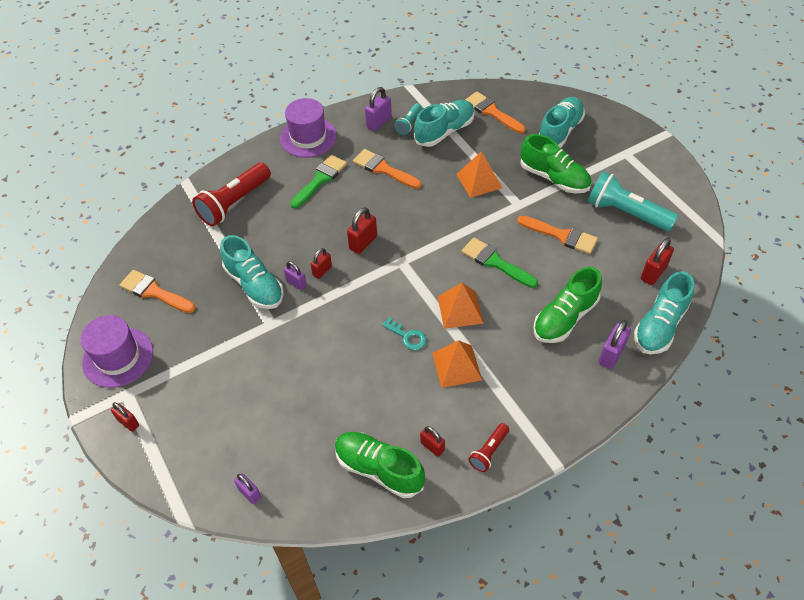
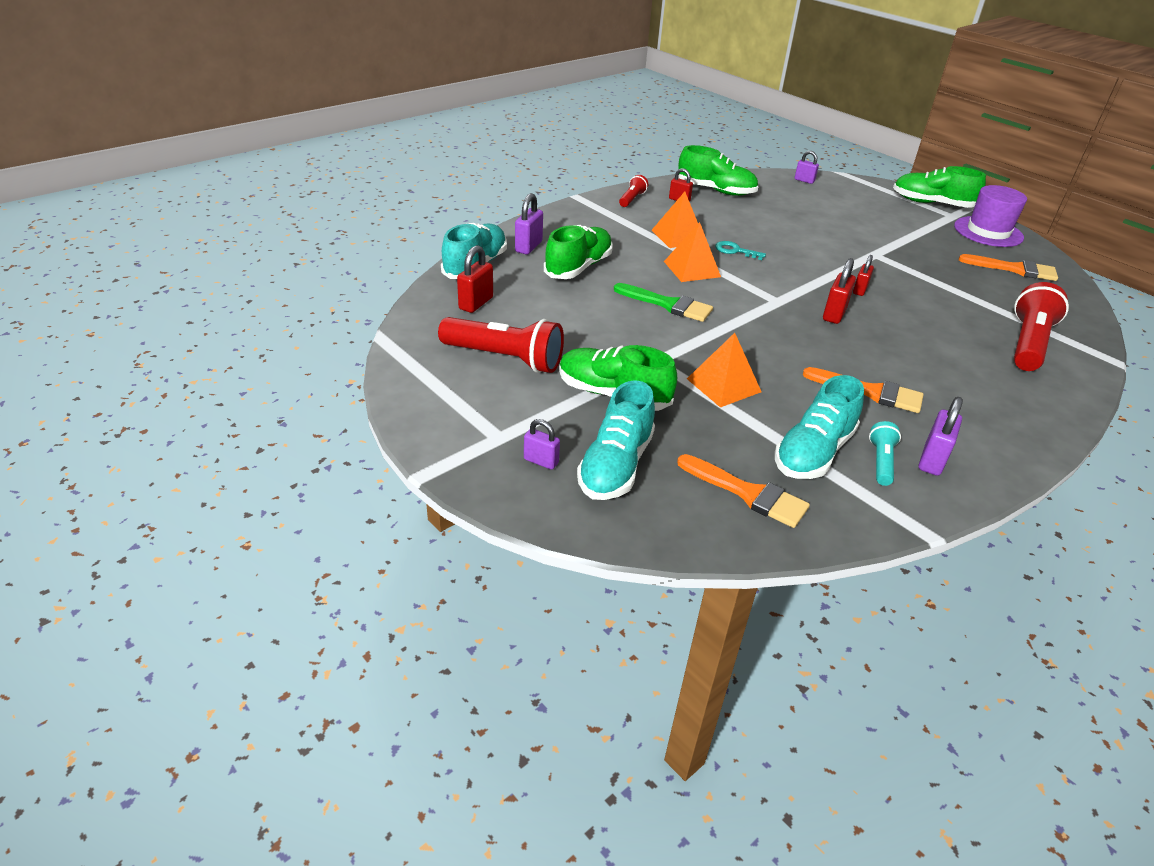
camera: 165 degrees right, 15 degrees down
red padlock [111,402,139,432] -> green shoe [893,166,986,208]
turquoise shoe [220,235,284,309] -> none
purple hat [280,98,337,158] -> none
purple padlock [284,261,307,290] -> purple padlock moved to [524,419,560,470]
green brush [290,155,347,209] -> none
orange brush [517,216,598,254] -> none
turquoise flashlight [588,171,678,231] -> red flashlight [438,317,564,373]

